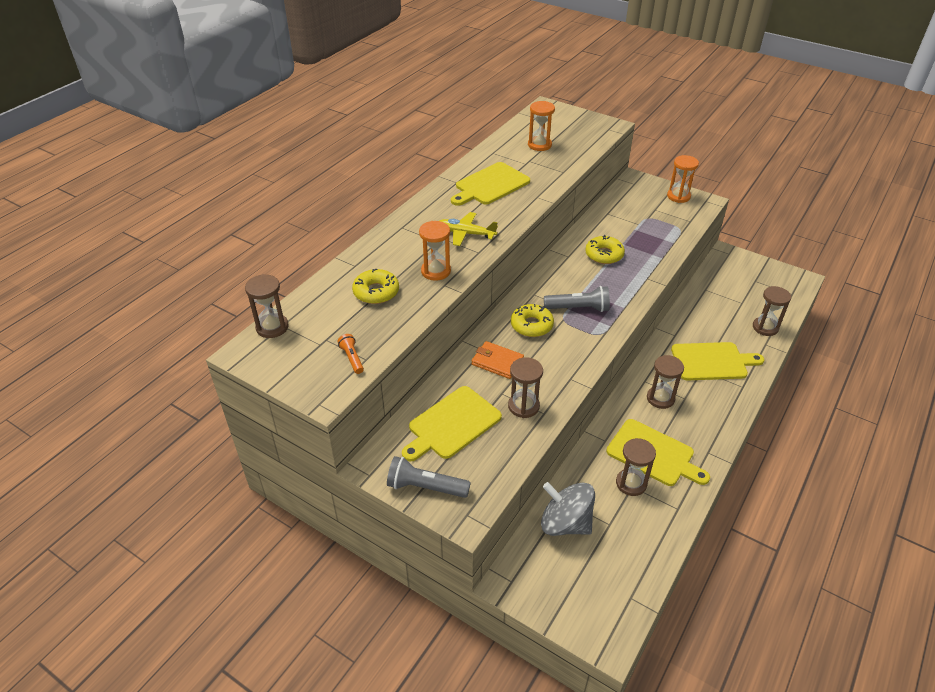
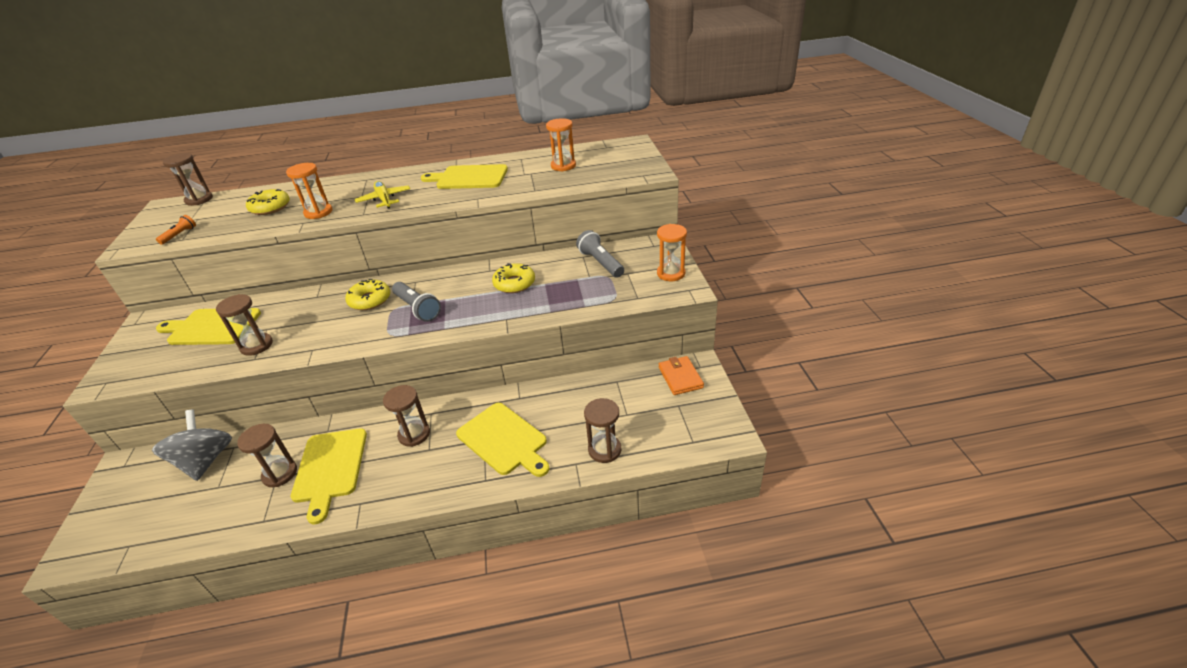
camera: 50 degrees right, 5 degrees down
grey flashlight [387,456,471,498] -> grey flashlight moved to [576,230,624,278]
orange wallet [472,341,524,379] -> orange wallet moved to [658,356,704,395]

